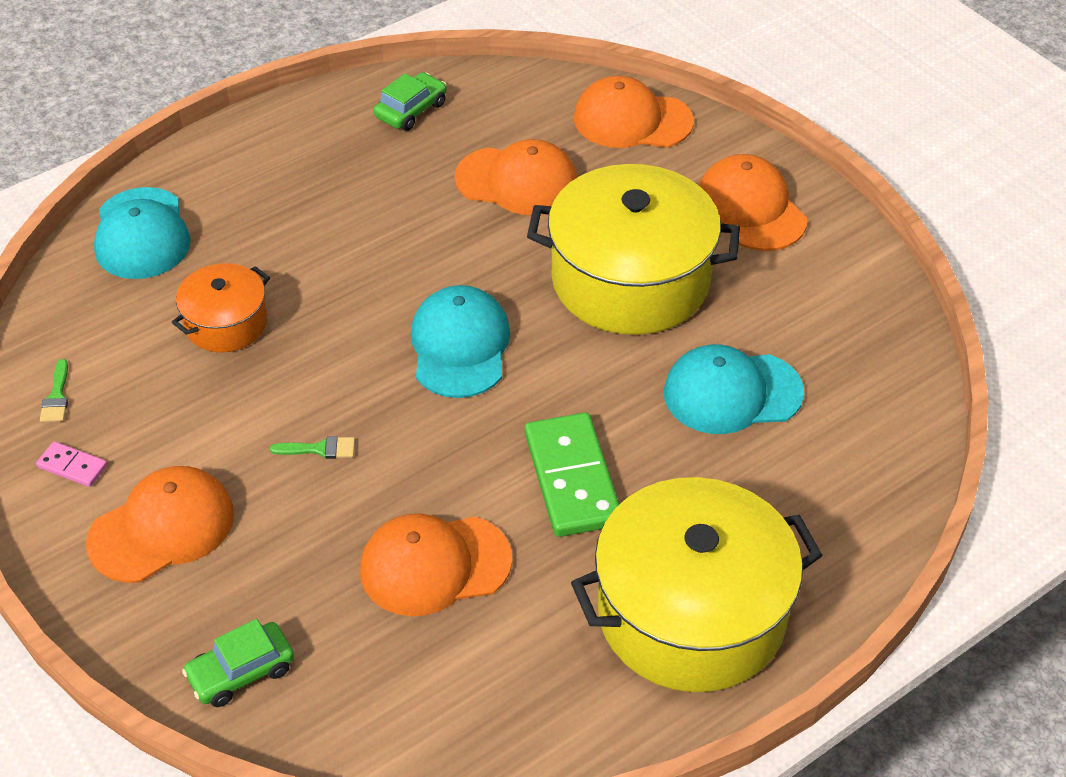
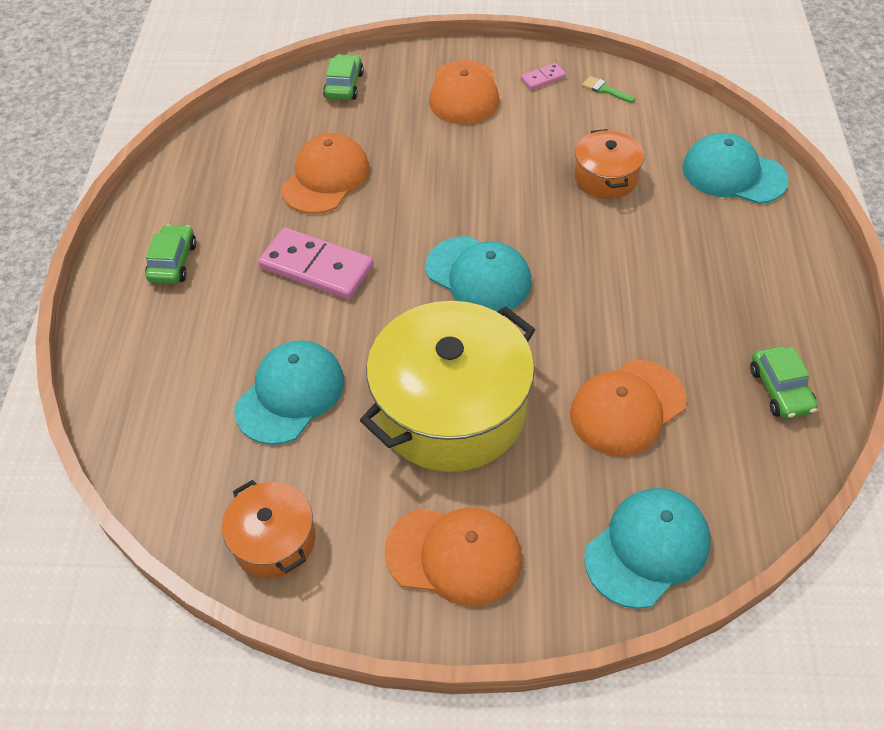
camera: 130 degrees right, 5 degrees up
green brush [270,436,355,459] -> none
green domino [525,412,619,537] -> pink domino [258,228,373,300]
yellow pot [571,477,823,692] -> green car [145,224,197,284]
orange cap [574,76,694,148] -> turquoise cap [584,488,710,609]
none -> orange pot [222,480,315,578]

